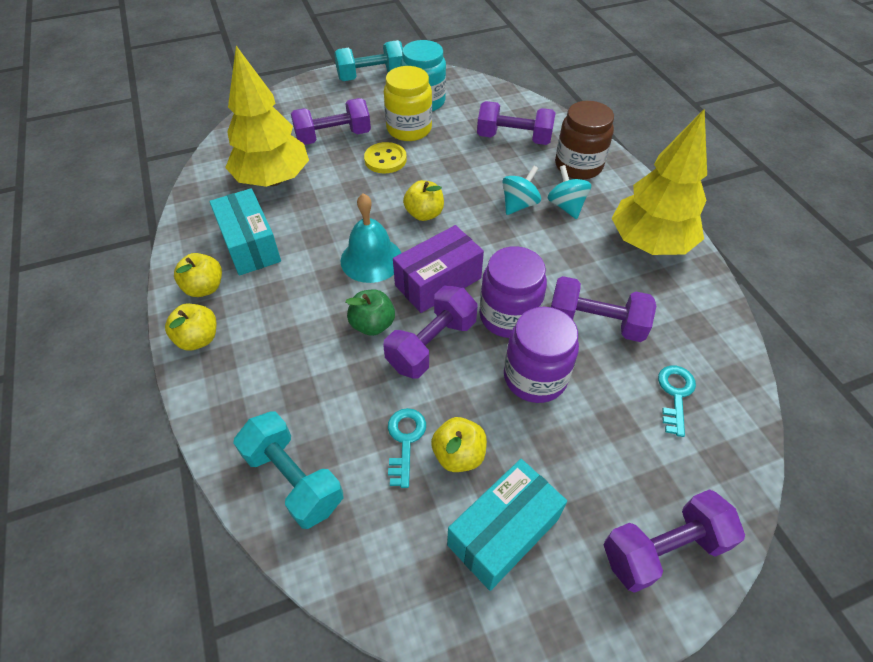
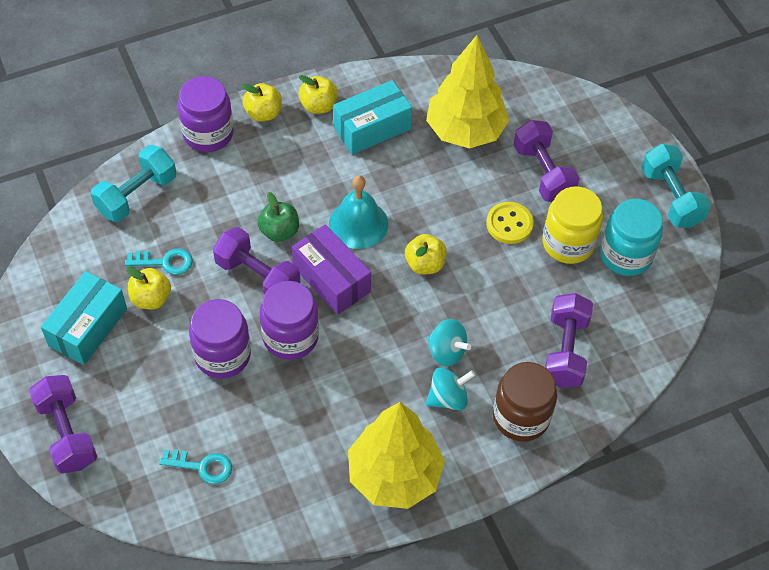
camera: 85 degrees right, 5 degrees up
turquoise box [447,459,567,591] -> turquoise box turned 75 degrees clockwise [41,271,127,365]
purple dumbbell [551,276,656,342] -> none
none -> purple jar [178,76,234,152]

